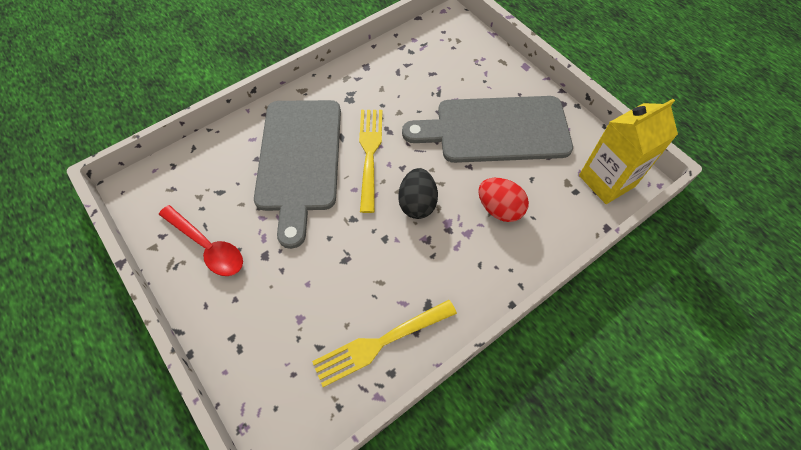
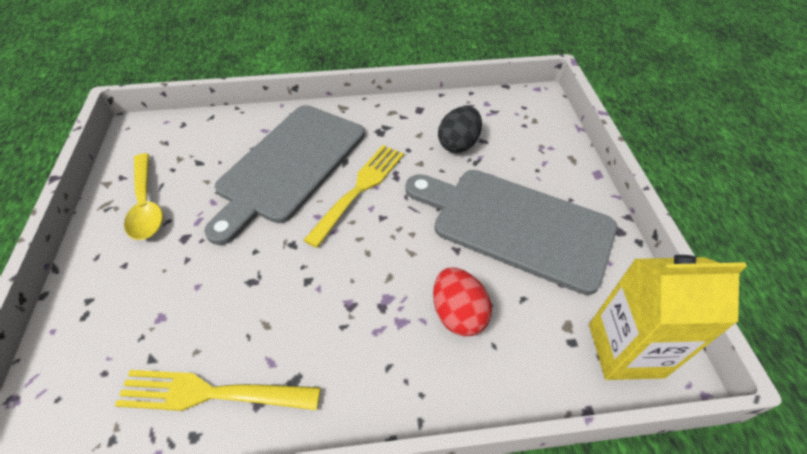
camera: 30 degrees right, 10 degrees down
red spoon [159,205,243,276] -> yellow spoon [124,153,163,240]
black egg [398,168,438,219] -> black egg moved to [438,106,482,153]

